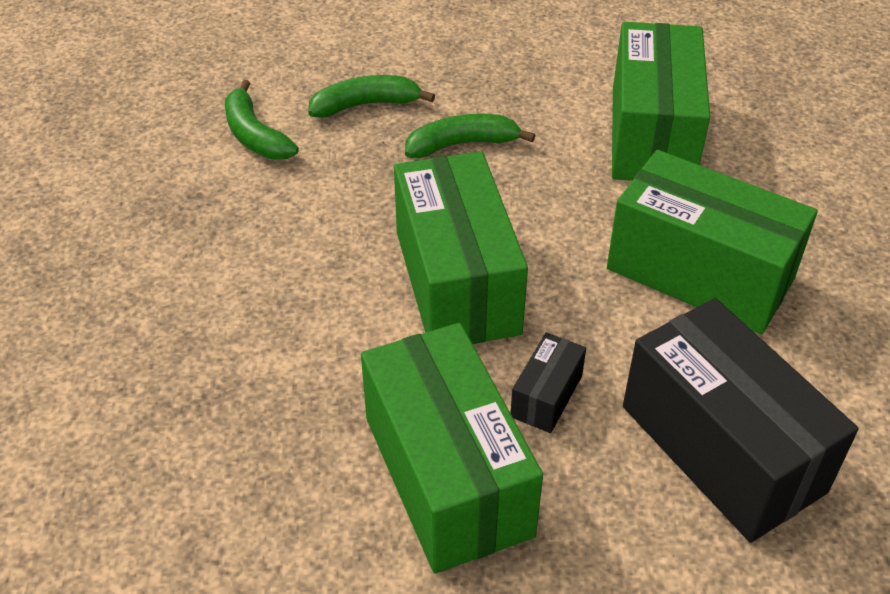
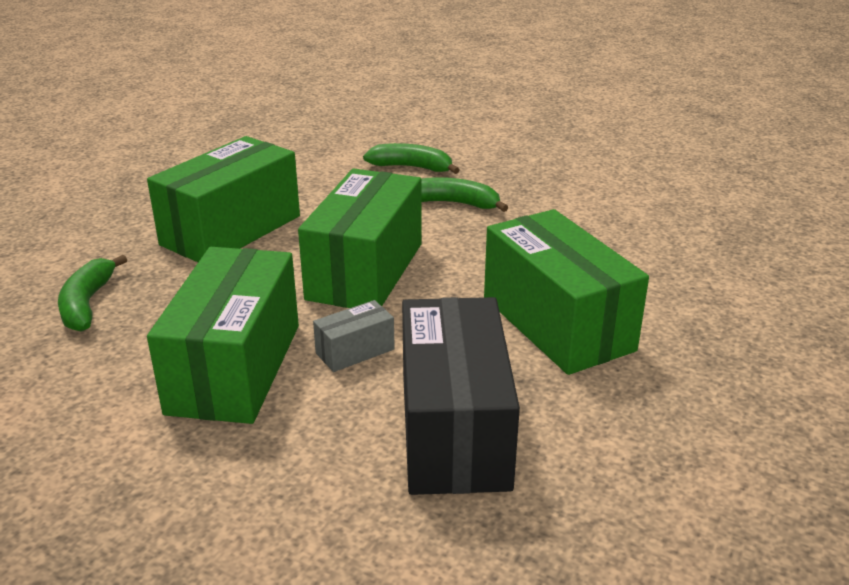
camera: 30 degrees right, 15 degrees down
green banana [225,80,299,159] -> green banana moved to [58,255,127,332]
black box [511,332,586,433] -> grey box [313,300,395,372]
green box [612,22,710,181] -> green box moved to [147,136,300,262]

